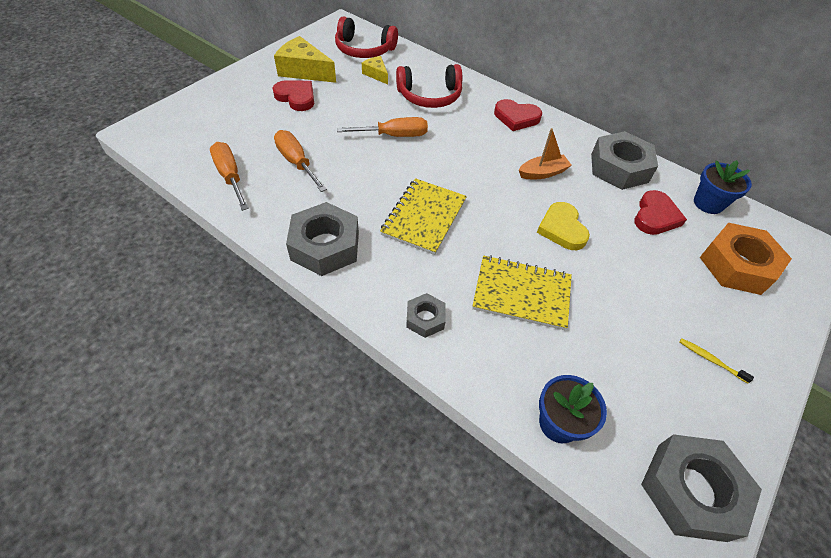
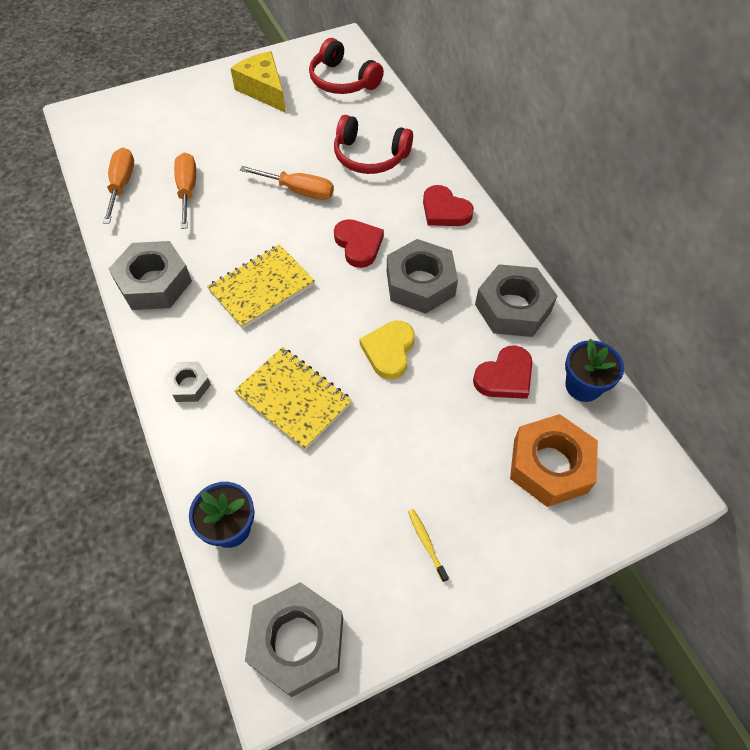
camera: 30 degrees right, 5 degrees up
red heart [272,80,314,111] -> red heart moved to [334,219,384,268]
yellow cheese [362,56,388,84] -> none
orange boat [519,128,572,179] -> grey nut [387,239,458,314]

